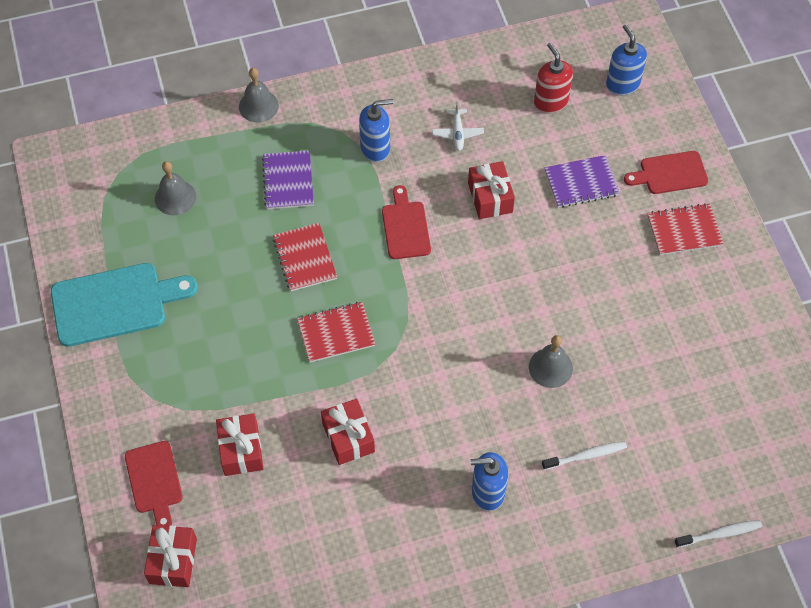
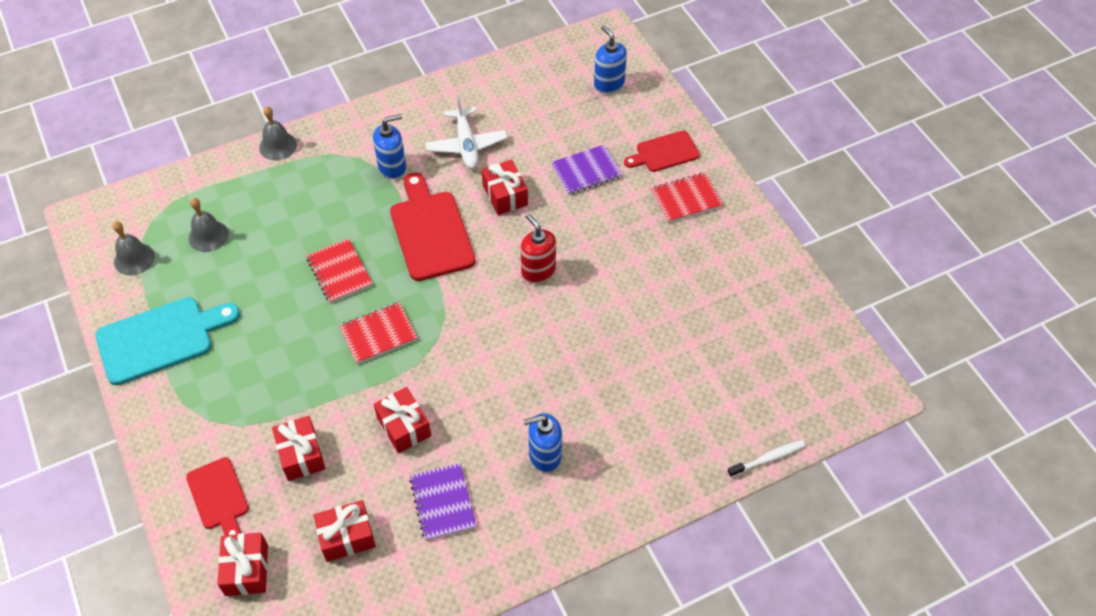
camera: 10 degrees left, 5 degrees down
purple notebook [262,150,314,210] -> purple notebook moved to [409,463,477,541]
red cutting board [382,185,431,259] -> red cutting board [390,173,476,281], size x1.66
white plane [432,101,484,151] -> white plane [425,95,507,169], size x1.70
grey bell [529,335,573,388] -> grey bell moved to [112,221,155,276]
red soap dispenser [534,42,573,113] -> red soap dispenser moved to [521,214,556,283]
white toothbrush [542,441,627,470] -> none
none -> red gift [313,500,376,562]

